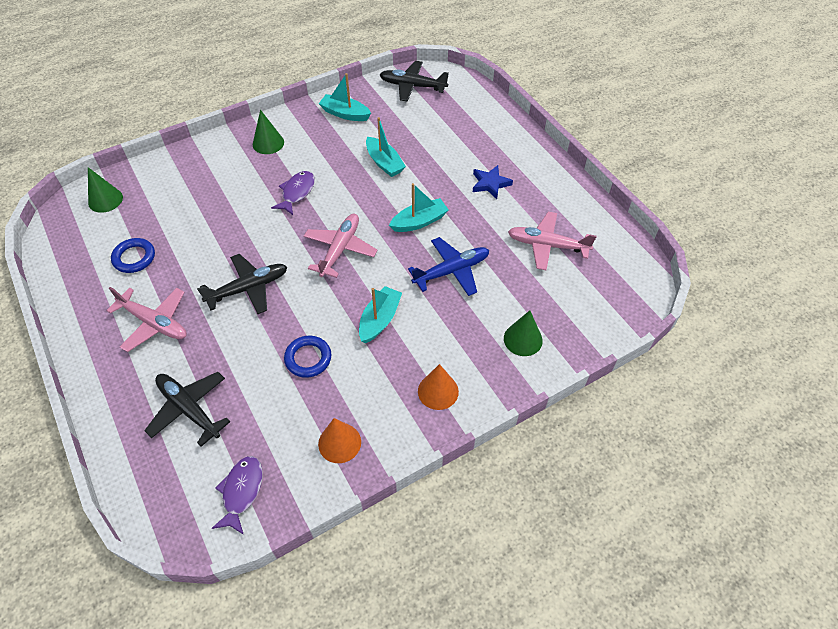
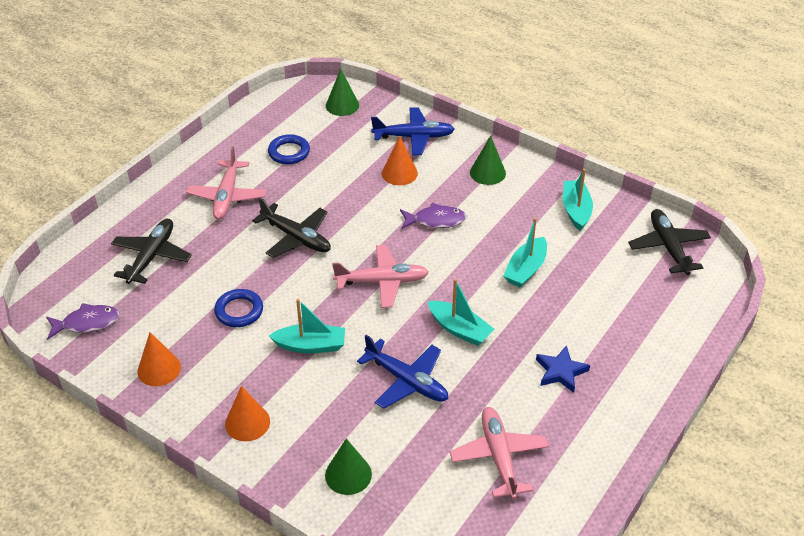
camera: 65 degrees right, 10 degrees down
none -> blue plane [371,107,455,155]
none -> orange cone [382,136,418,185]

